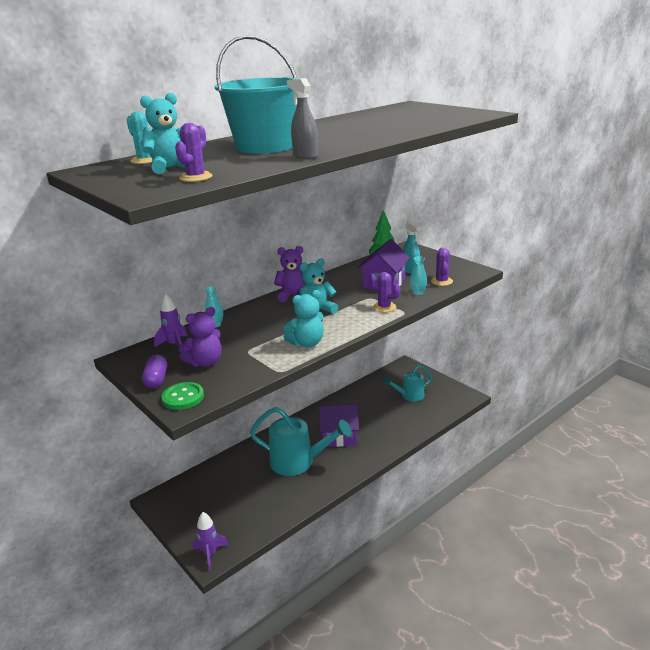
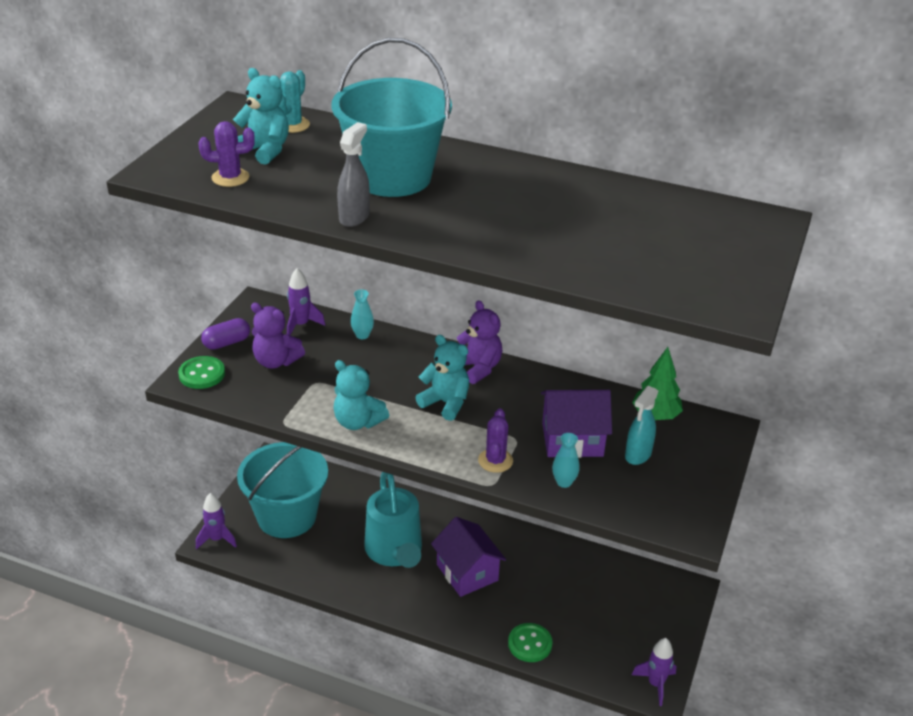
camera: 60 degrees right, 10 degrees up
turquoise watering can [384,365,432,402] -> none
purple cactus [431,248,453,286] -> none
none -> turquoise bucket [237,442,328,538]
none -> green button [508,623,553,662]
none -> purple rocket [632,638,676,706]

